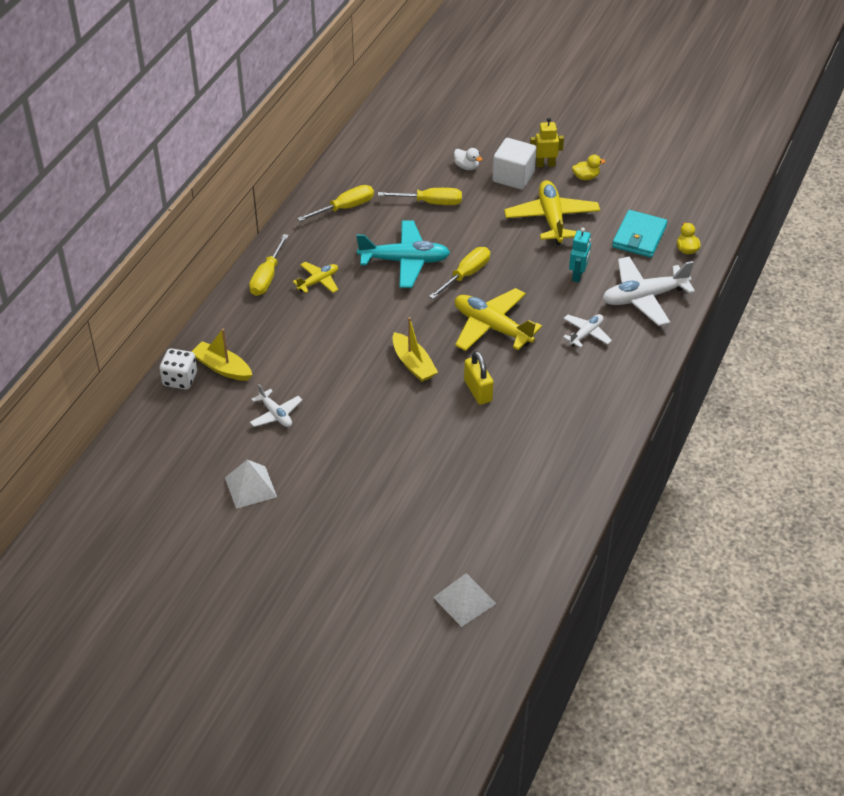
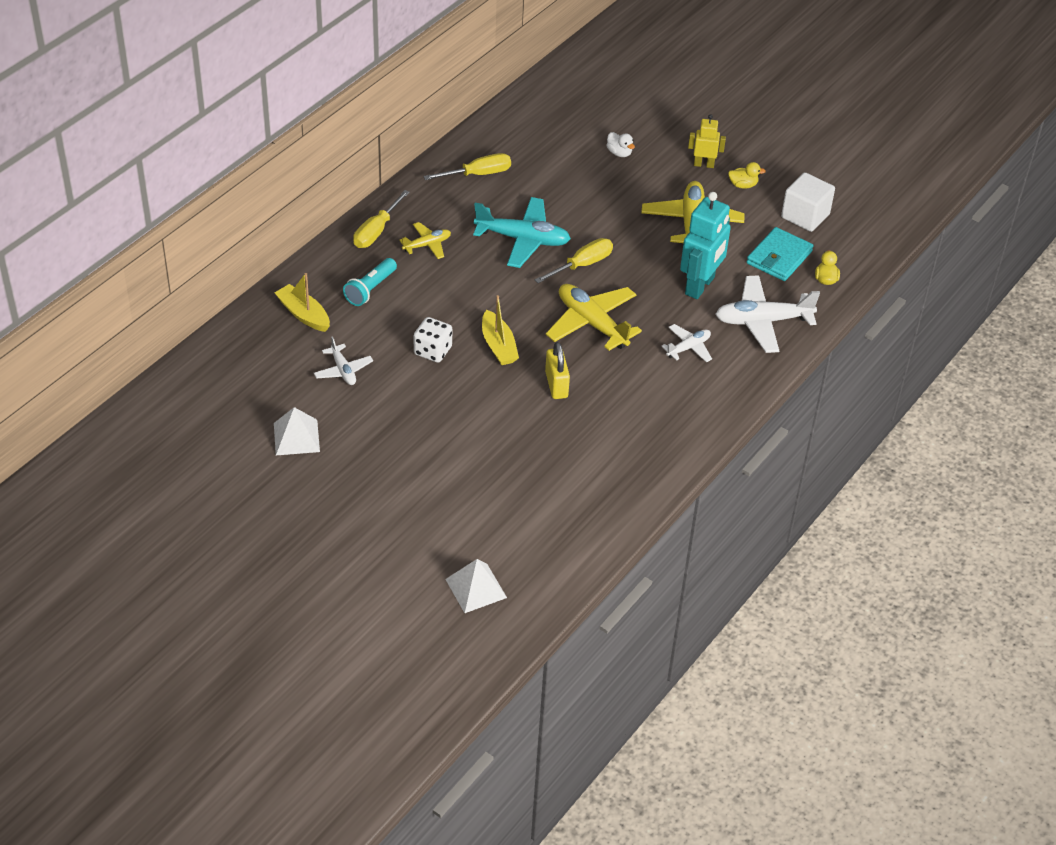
camera: 10 degrees right, 0 degrees up
white dice [159,348,197,390] -> white dice moved to [414,317,452,362]
yellow screwdriver [378,188,462,205] -> none
white cube [492,138,536,190] -> white cube moved to [781,172,835,232]
turquoise robot [569,228,591,282] -> turquoise robot [680,192,731,299], size x1.81
none -> turquoise flashlight [343,258,397,306]

